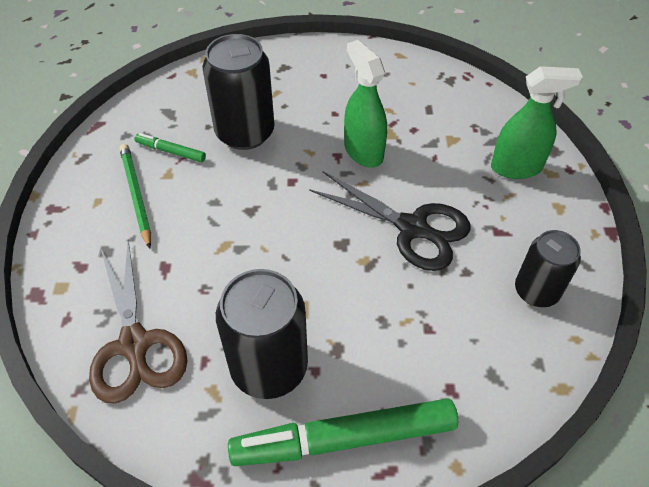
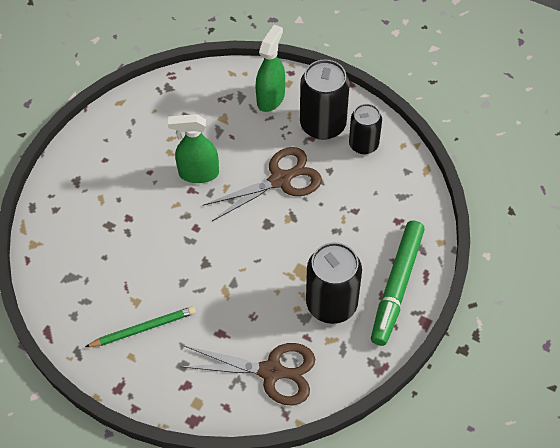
camera: 60 degrees left, 5 degrees up
green pencil [120,144,151,249] -> green pencil turned 150 degrees clockwise [85,306,196,347]
green marker [135,133,206,162] -> none
black can [203,34,275,150] -> black can moved to [300,60,350,140]
black scissors [309,171,470,271] -> brown scissors [203,147,322,221]

